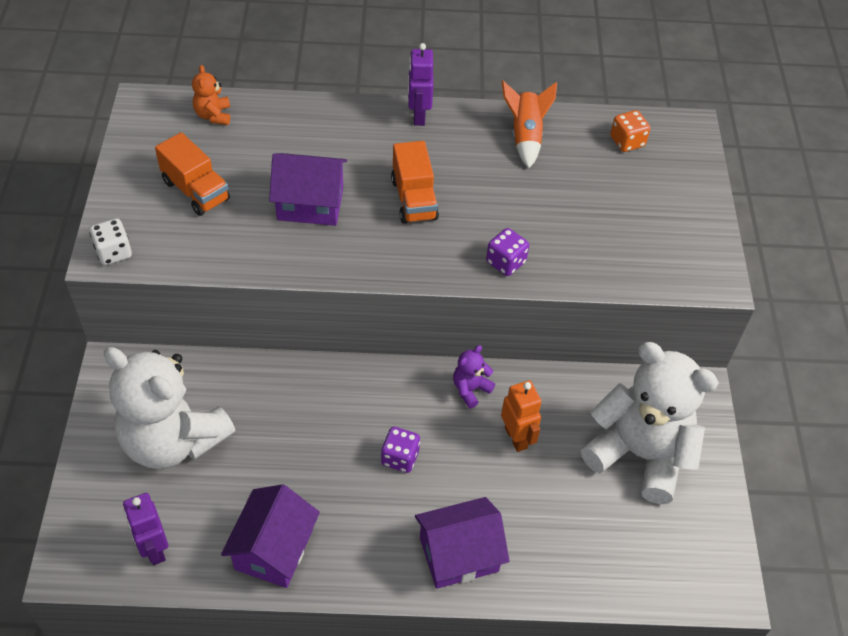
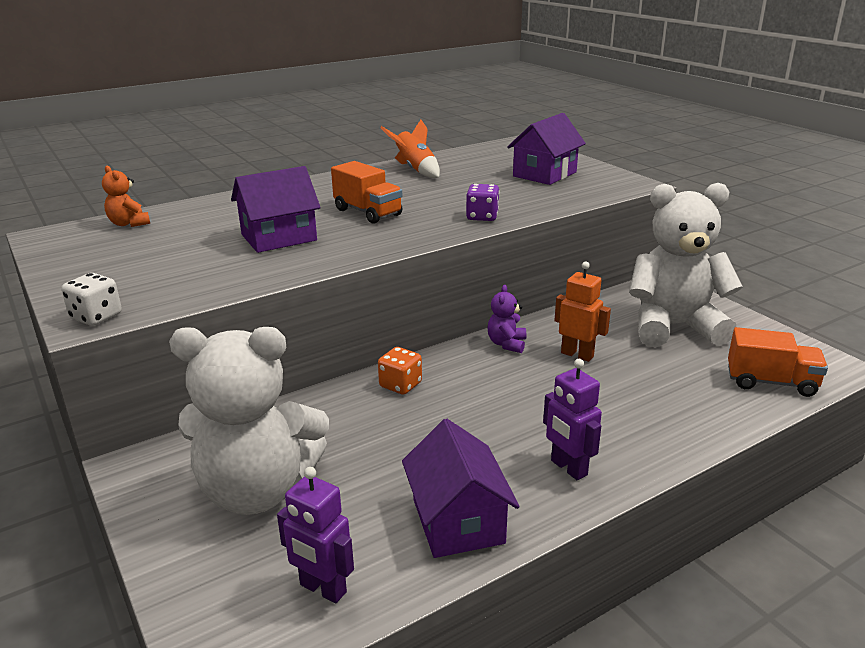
camera: 30 degrees left, 25 degrees down
orange truck [155,132,230,216] -> orange truck moved to [728,327,828,397]
purple dice [381,427,420,473] -> none
purple robot [408,43,433,126] -> purple robot moved to [543,359,602,480]
purple house [415,497,509,589] -> purple house moved to [507,113,586,185]
orange dice [610,110,651,152] -> orange dice moved to [378,347,422,395]

